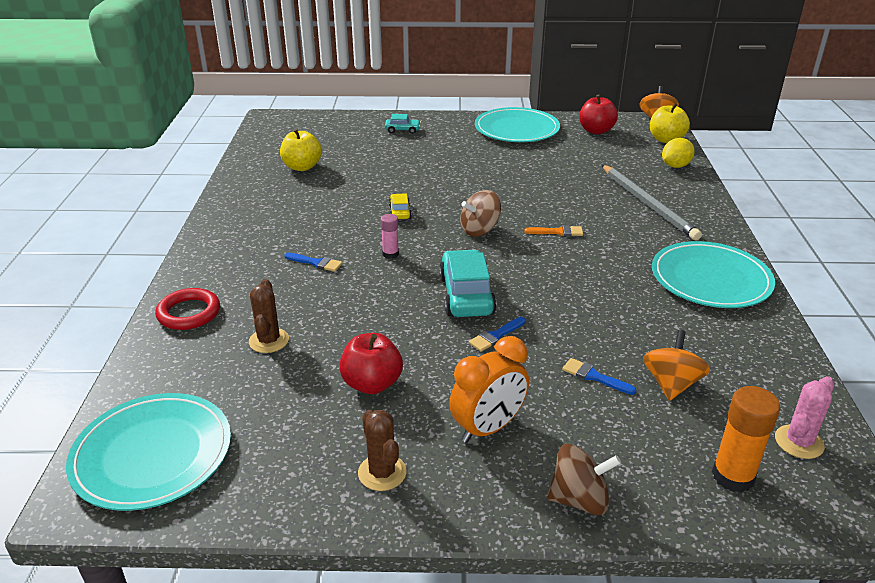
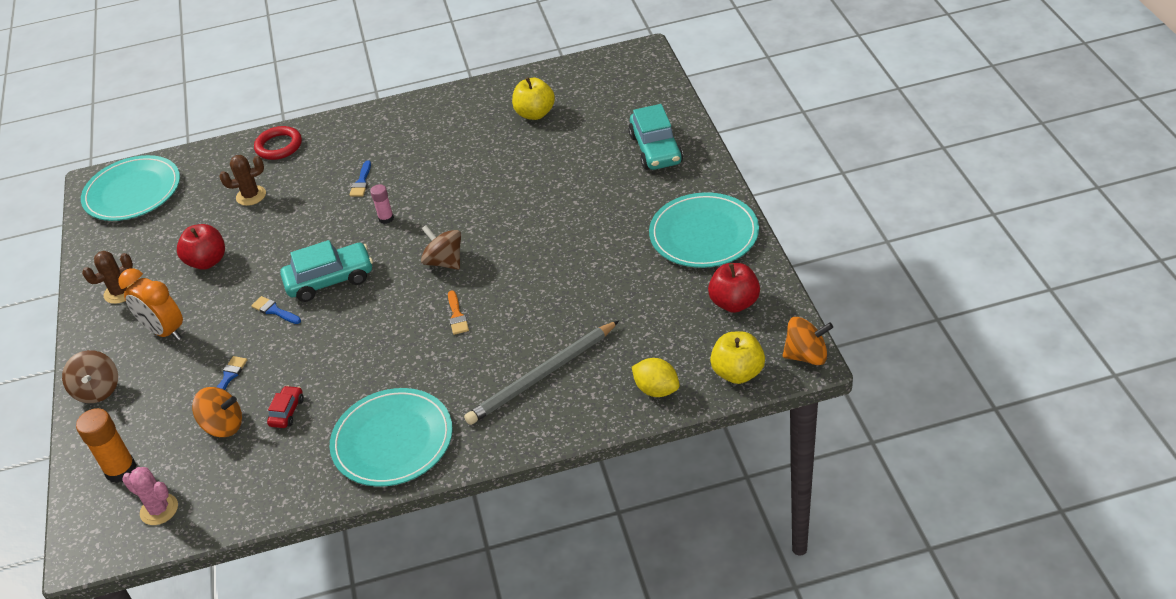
camera: 80 degrees right, 10 degrees up
turquoise car [385,114,421,134] -> turquoise car [628,104,683,170], size x1.98
yellow car [389,193,412,219] -> none
none -> red car [267,385,304,428]

